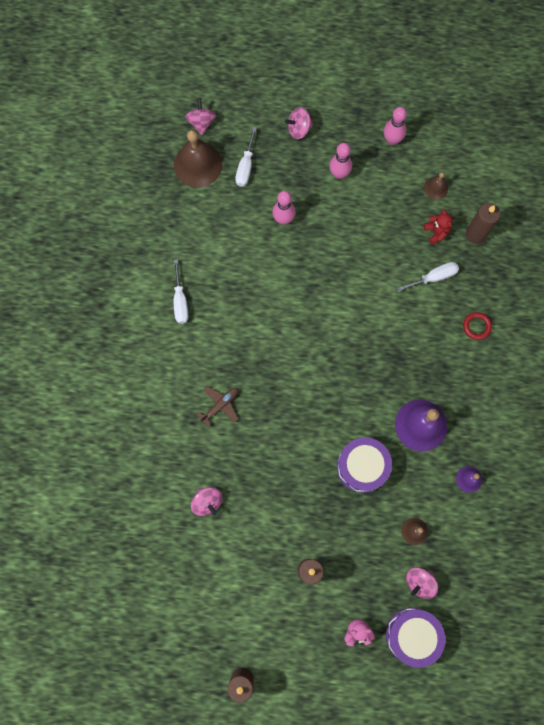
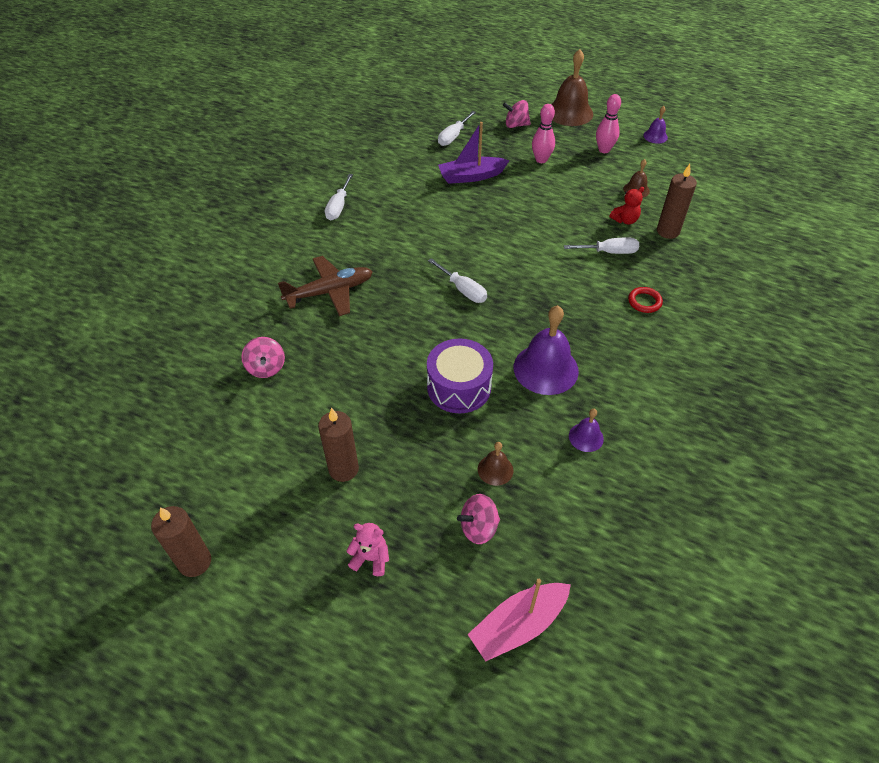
camera: 20 degrees right, 25 degrees down
brown bell [174,130,222,187] -> brown bell moved to [551,49,593,126]
pink spinning top [185,98,216,135] -> none
brown plane [196,386,238,428] -> brown plane [278,256,373,316], size x1.66
pink bowling pin [272,191,296,225] -> purple boat [438,122,510,184]
purple drum [386,608,446,668] -> none
red teddy bear [424,209,453,245] -> red teddy bear turned 60 degrees clockwise [609,187,644,225]
none -> white screwdriver [428,258,487,303]
none -> pink boat [468,579,571,661]
none -> purple bell [643,106,668,144]

